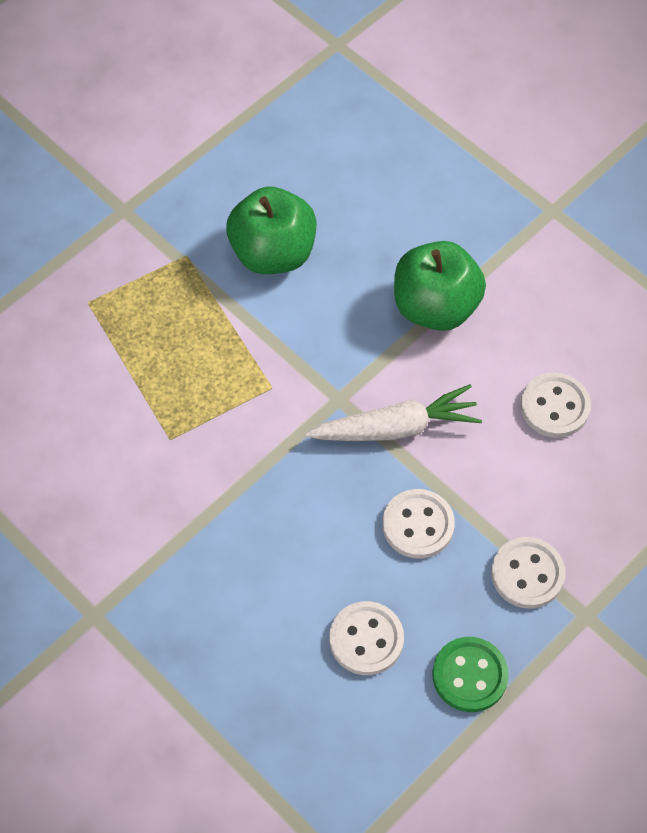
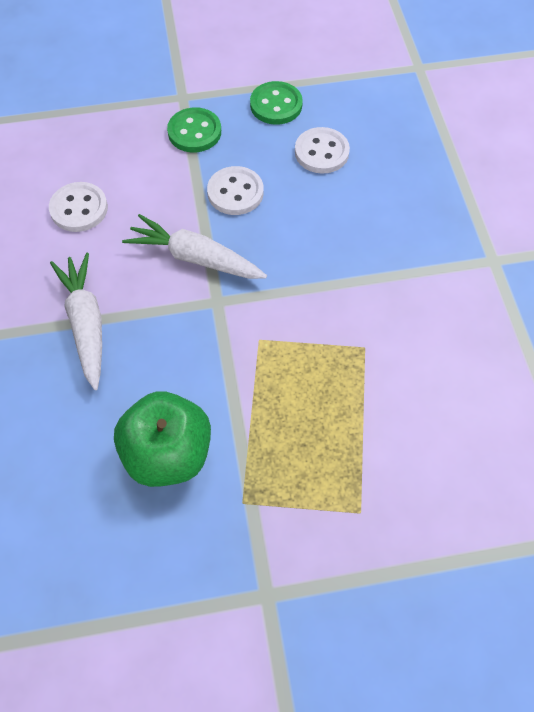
camera: 145 degrees left, 0 degrees up
green apple [394,241,486,331] -> white carrot [50,253,102,390]
white button [491,537,565,609] -> green button [167,107,221,152]

